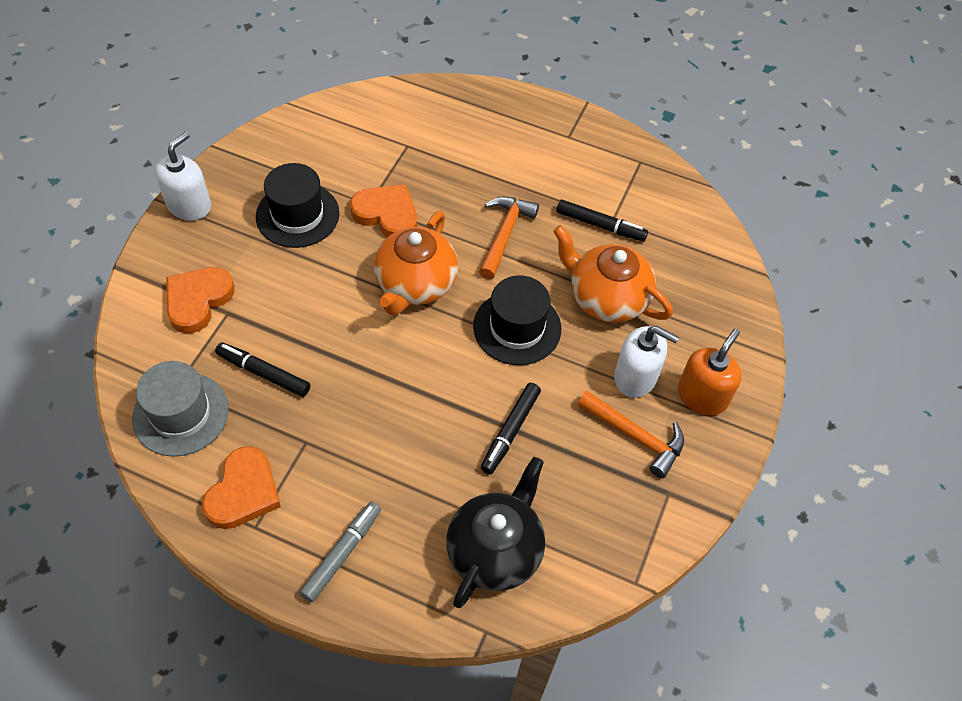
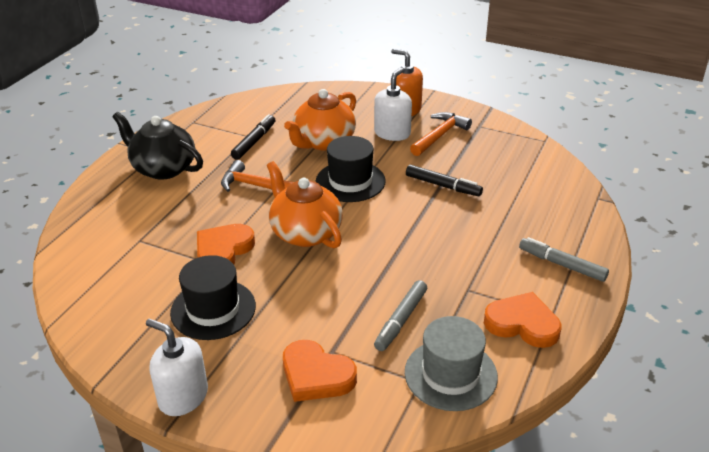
camera: 85 degrees left, 20 degrees down
black marker [215,342,311,397] -> grey marker [374,280,427,351]
orange teapot [374,211,458,315] -> orange teapot turned 150 degrees counterclockwise [267,161,343,248]
black teapot [446,457,545,608] -> black teapot moved to [113,112,203,180]

